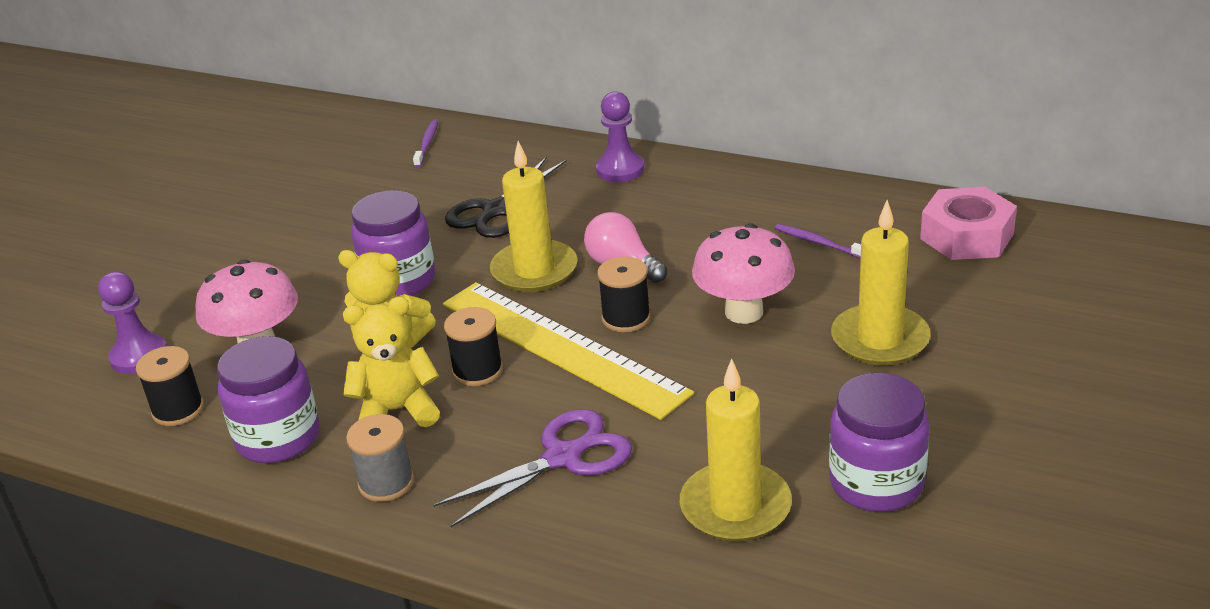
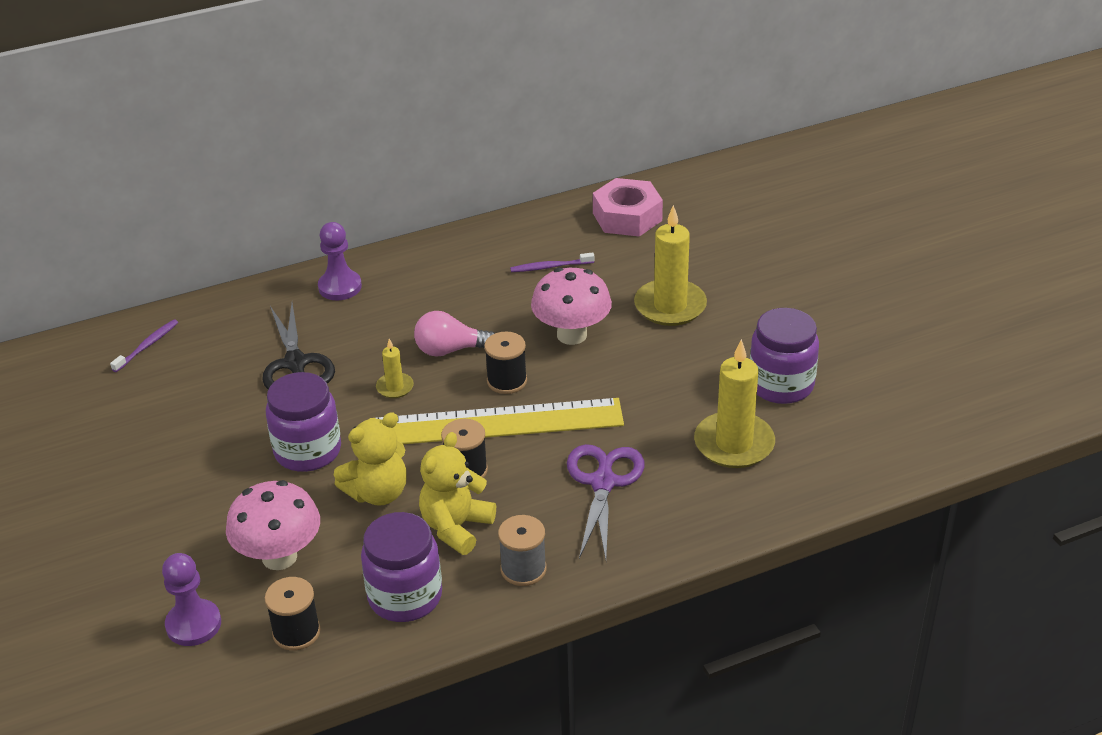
camera: 50 degrees left, 5 degrees up
purple toothbrush [413,119,438,167] -> purple toothbrush turned 75 degrees clockwise [110,319,178,372]
yellow candle [490,141,577,292] -> yellow candle [376,339,414,398], size x0.49

